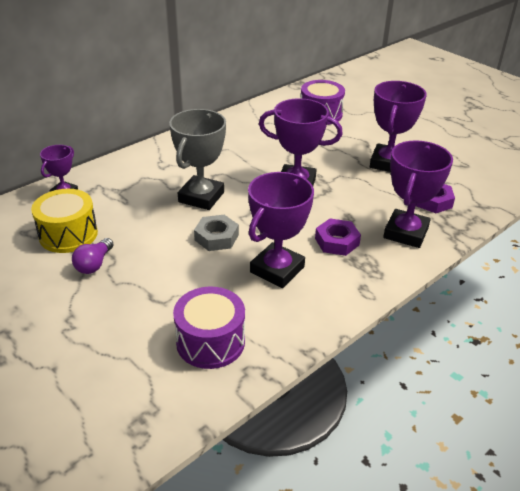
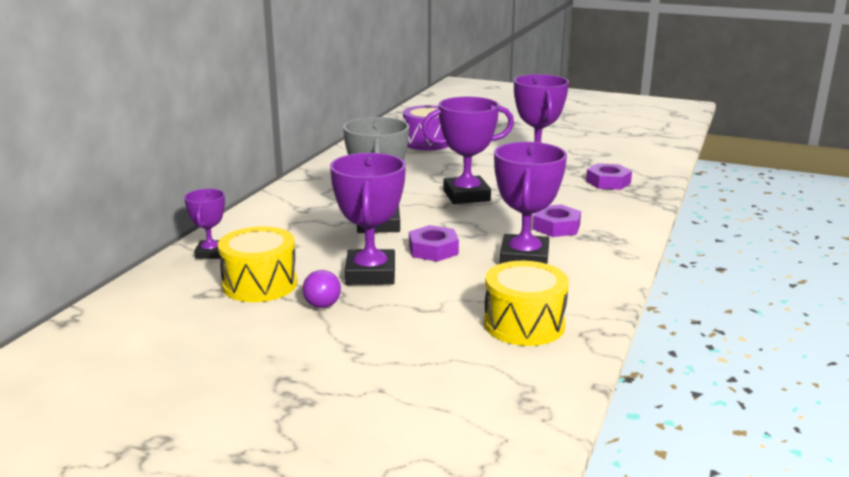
camera: 25 degrees left, 15 degrees down
purple drum [173,287,245,369] -> yellow drum [484,261,569,346]
grey nut [194,215,239,251] -> purple nut [409,225,459,262]
purple trophy [383,140,453,248] -> purple trophy moved to [330,153,406,285]

